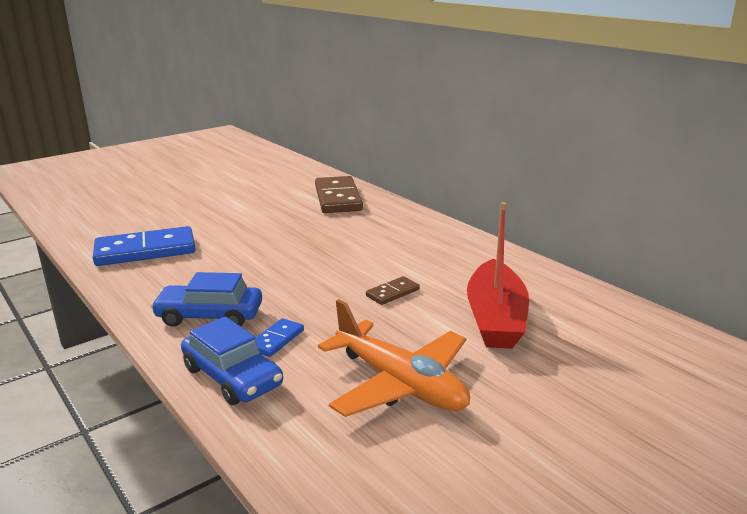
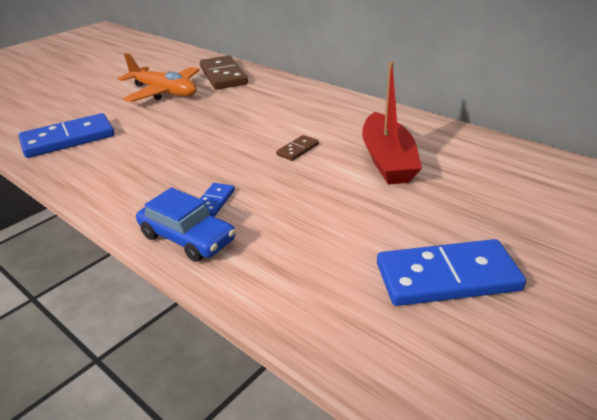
camera: 10 degrees left, 10 degrees up
blue car [151,272,262,327] -> none
orange plane [318,299,470,417] -> orange plane moved to [117,53,200,102]
none -> blue domino [377,239,526,306]

